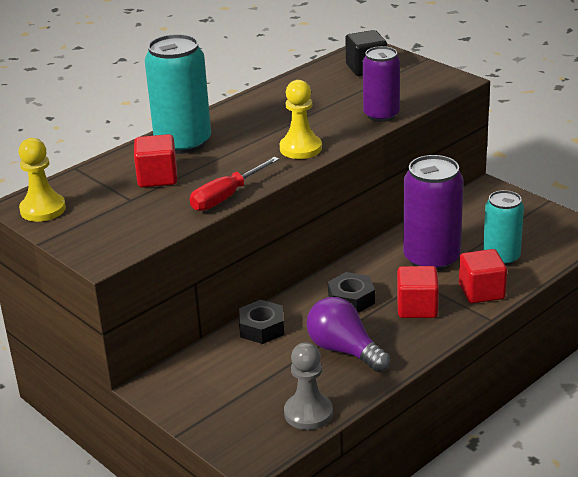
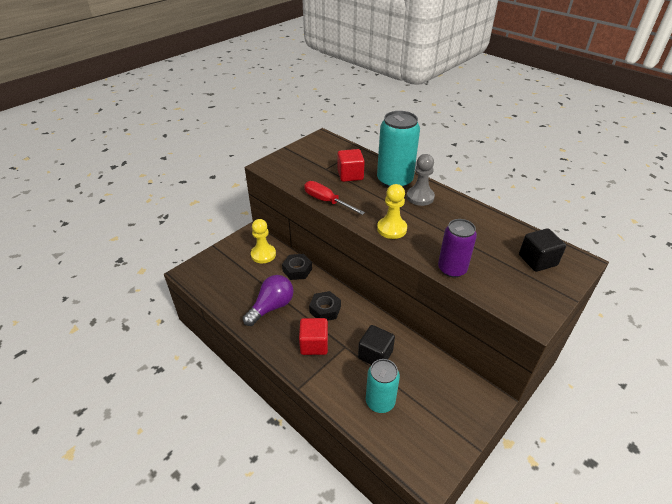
camera: 85 degrees right, 10 degrees up
yellow pawn [19,138,66,222] -> yellow pawn moved to [251,219,276,263]
grey pawn [284,342,333,430] -> grey pawn moved to [407,154,435,206]
purple can [403,155,464,271] -> black cube [358,325,395,365]
red cube [459,249,507,303] -> none

